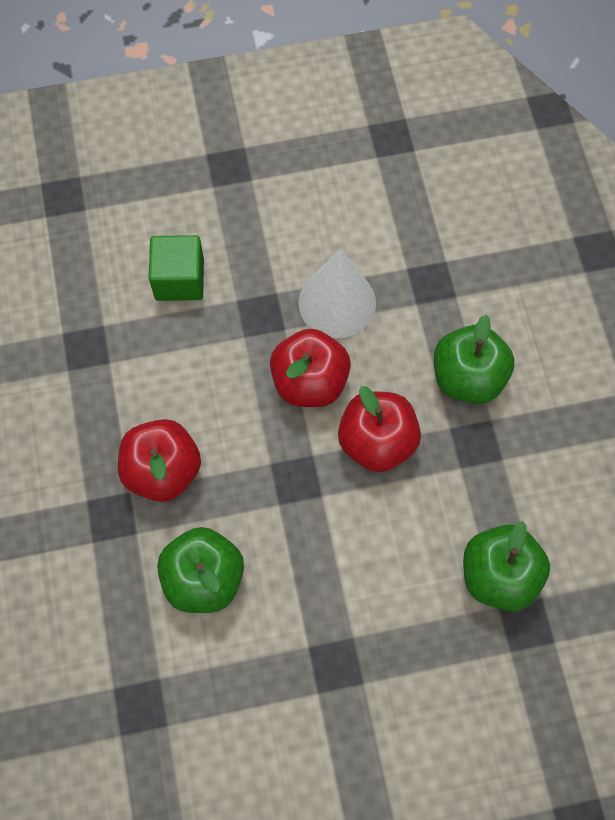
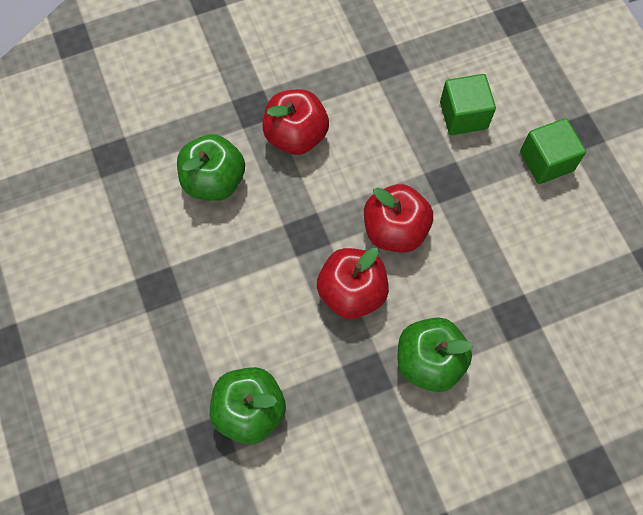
camera: 80 degrees right, 0 degrees up
white cone [299,249,376,338] -> none
none -> green cube [520,118,586,184]

